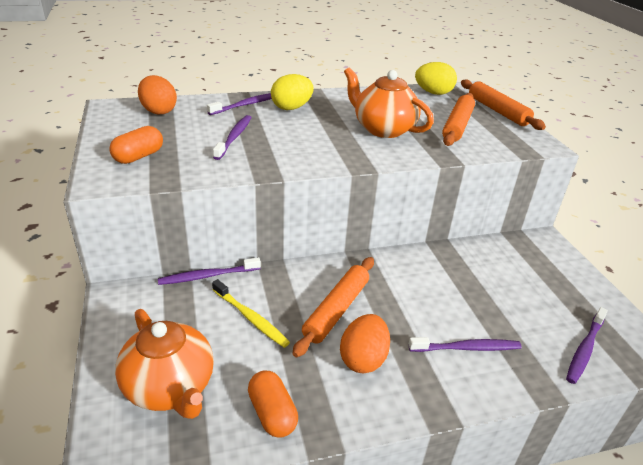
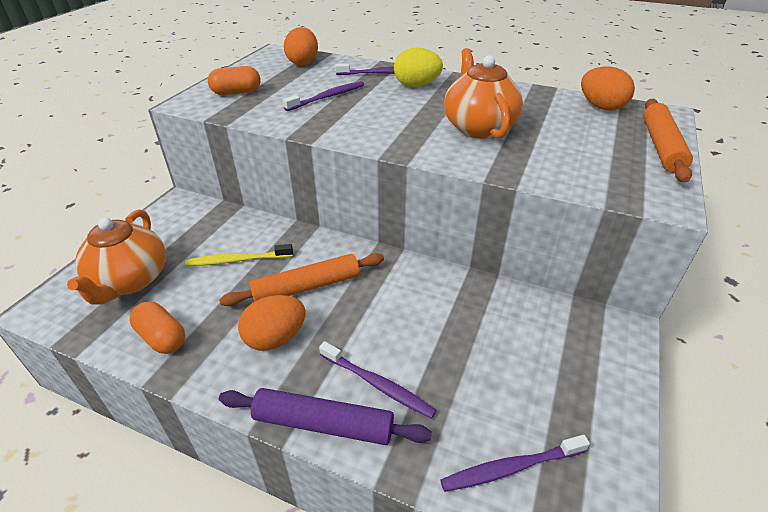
camera: 40 degrees right, 5 degrees up
purple toothbrush [158,257,261,285] -> none
yellow toothbrush [212,279,290,348] -> yellow toothbrush turned 90 degrees clockwise [185,244,293,266]
orange capsule [248,371,298,438] -> orange capsule turned 60 degrees counterclockwise [130,302,185,354]
yellow egg [415,62,457,95] -> orange egg [581,66,635,111]
orange rolling pin [442,93,475,146] -> none
none -> purple rolling pin [219,388,432,445]

